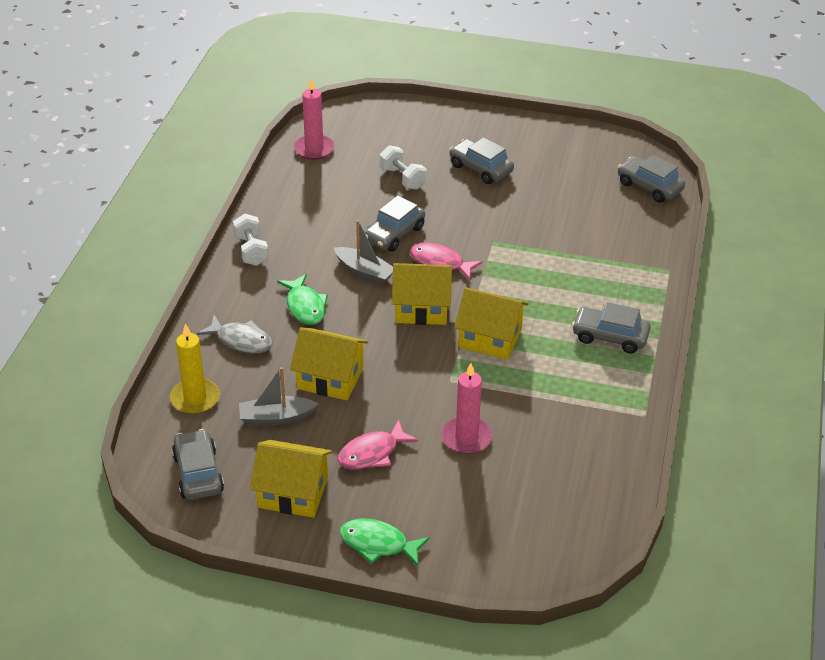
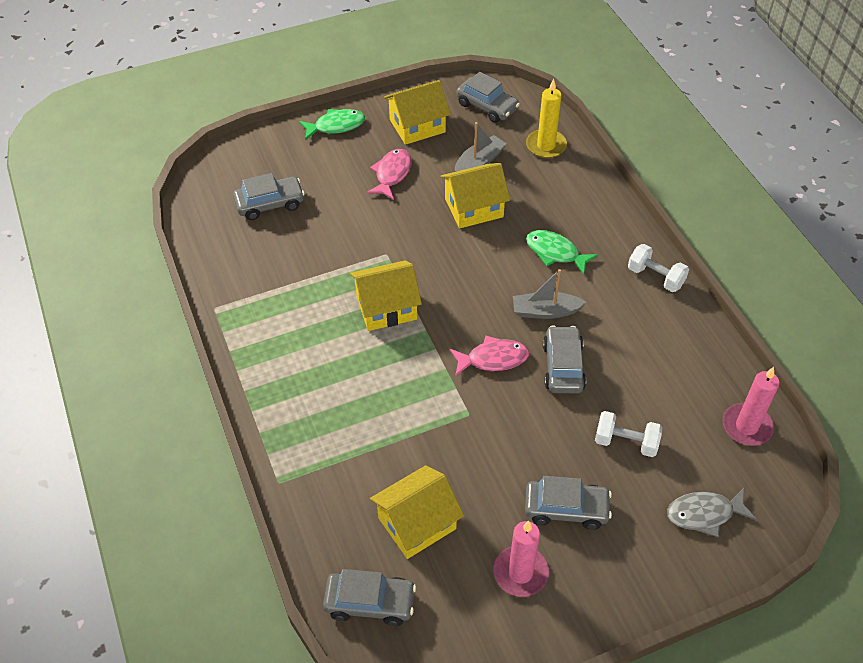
camera: 145 degrees right, 10 degrees up
grey fish [197,315,273,354] -> grey fish moved to [667,488,757,537]
yellow house [392,263,452,325] -> yellow house moved to [370,465,464,559]
pink candle [442,363,492,454] -> pink candle moved to [493,521,549,597]
grey car [572,302,651,354] -> grey car moved to [233,173,305,220]

